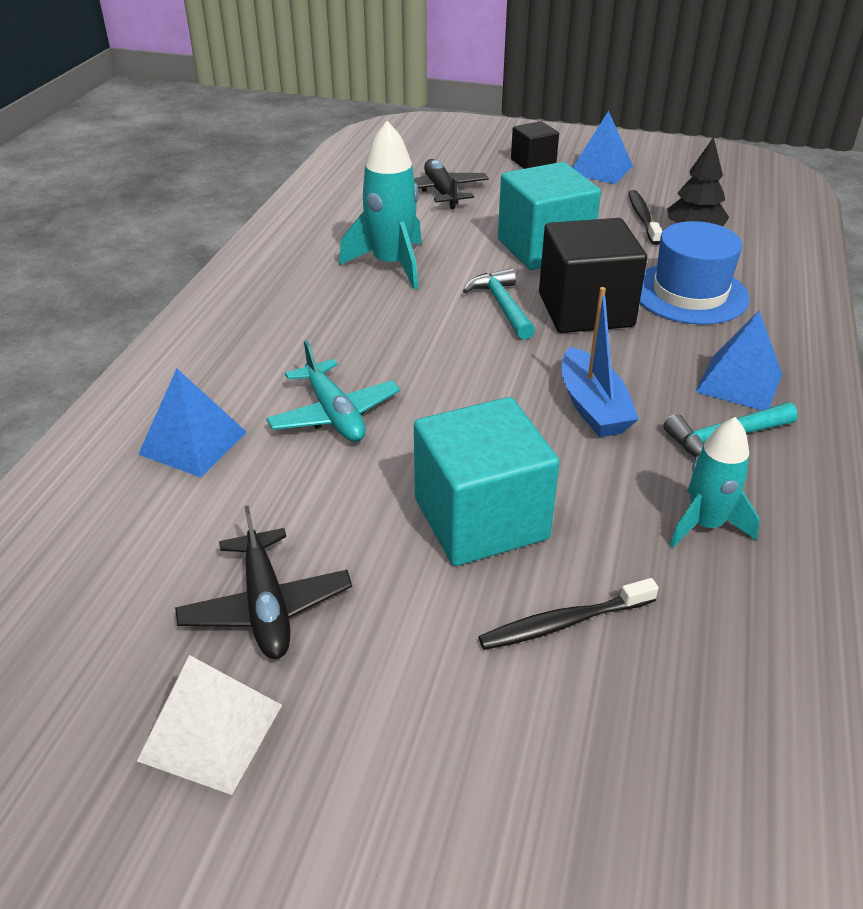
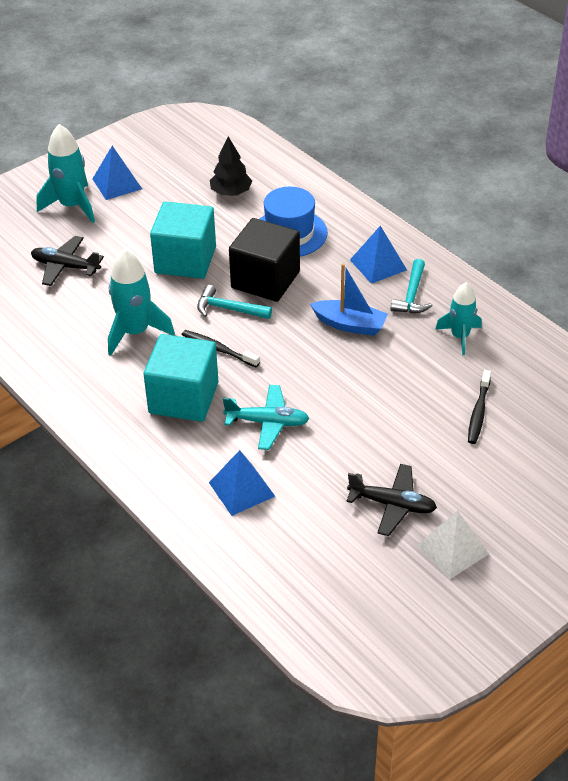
camera: 55 degrees left, 5 degrees up
turquoise cube [414,397,560,566] -> turquoise cube moved to [144,334,219,422]
black cube [511,121,559,169] -> turquoise rocket [36,124,95,223]
black toothbrush [628,190,662,245] -> black toothbrush moved to [182,330,260,367]

